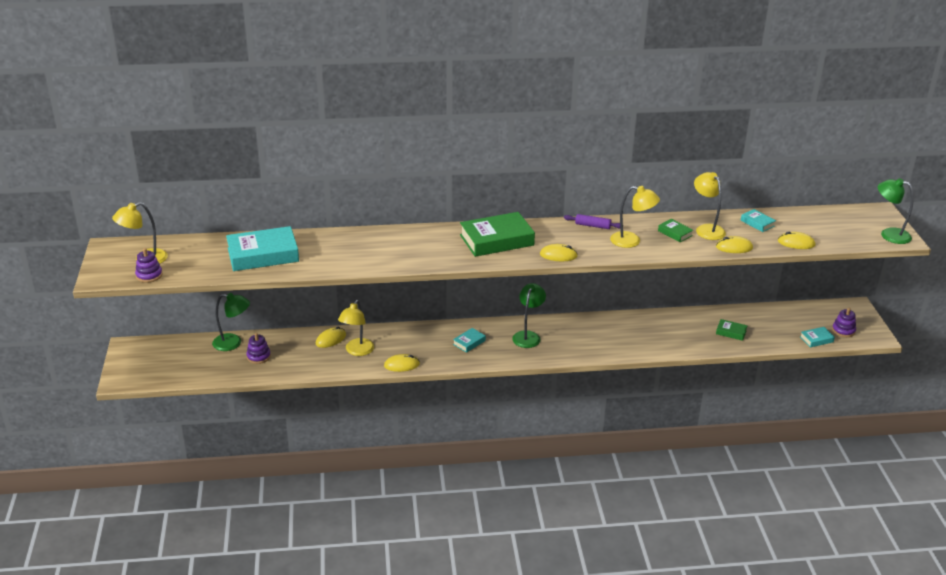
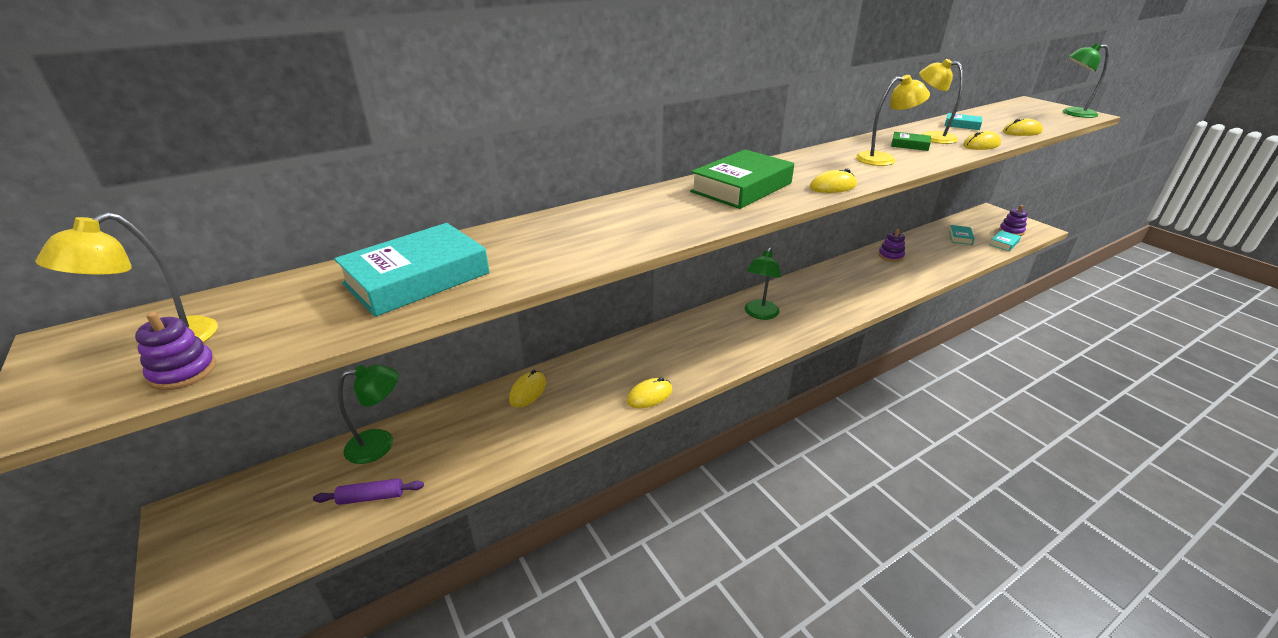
camera: 25 degrees left, 0 degrees up
purple stacking toy [246,333,271,364] -> purple stacking toy moved to [878,229,905,262]
yellow lamp [338,300,374,356] -> none
turquoise book [453,328,486,353] -> turquoise book moved to [949,225,974,245]
green lamp [512,283,546,348] -> green lamp turned 150 degrees counterclockwise [745,247,781,320]
purple rolling pin [564,214,620,229] -> purple rolling pin moved to [313,479,424,505]
green book [716,319,748,341] -> none

